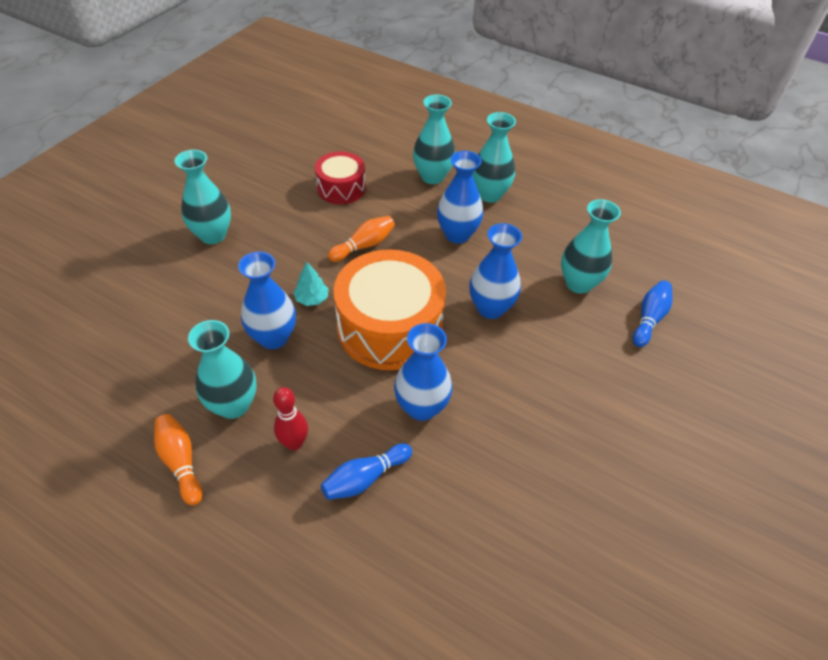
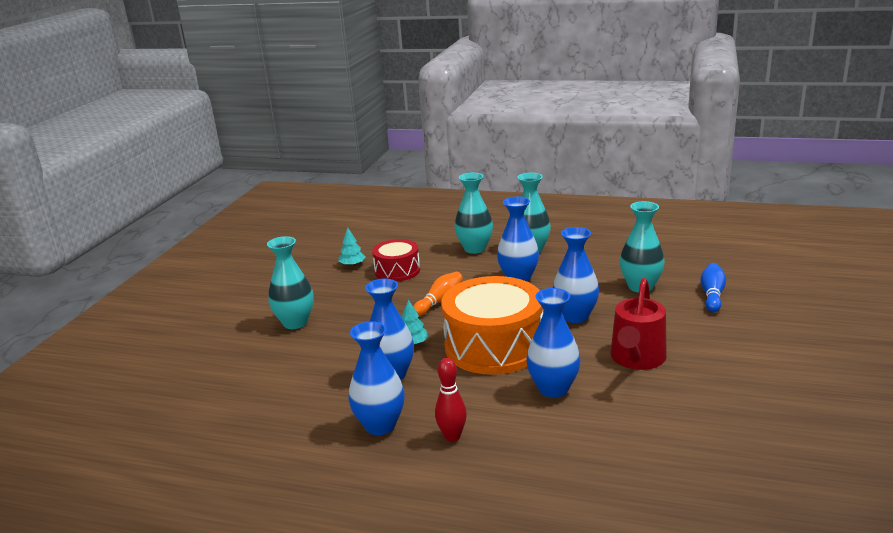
camera: 10 degrees left, 25 degrees down
orange bowling pin [154,414,203,506] -> none
turquoise vase [188,320,257,419] -> blue vase [348,321,405,435]
blue bowling pin [321,443,412,500] -> none
none -> turquoise tree [339,227,365,266]
none -> red watering can [611,278,666,370]

